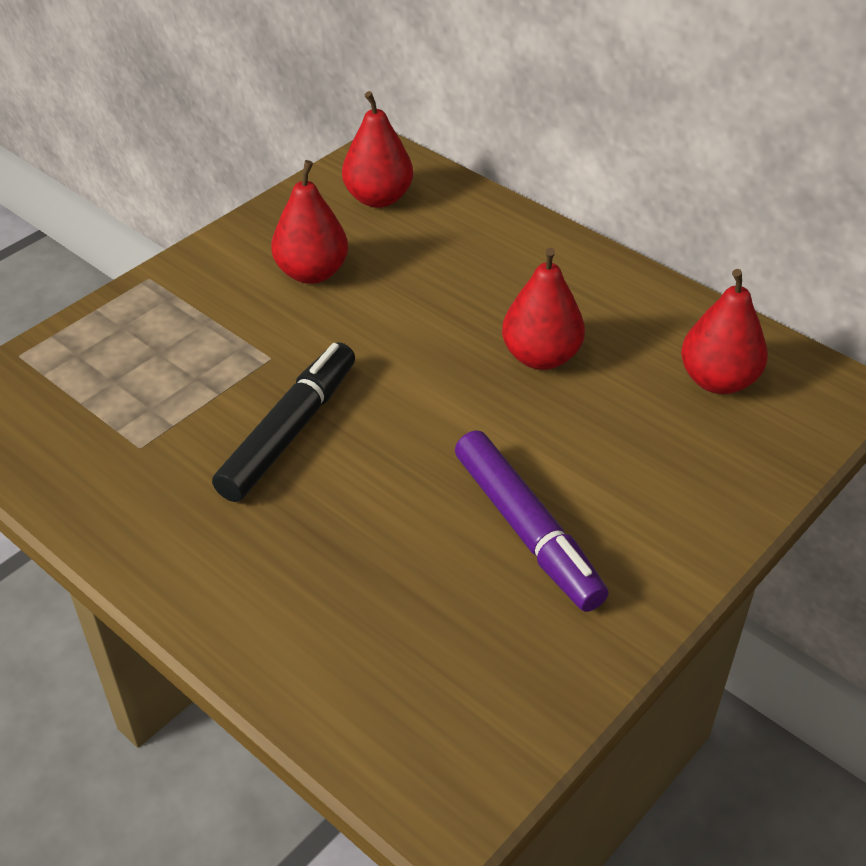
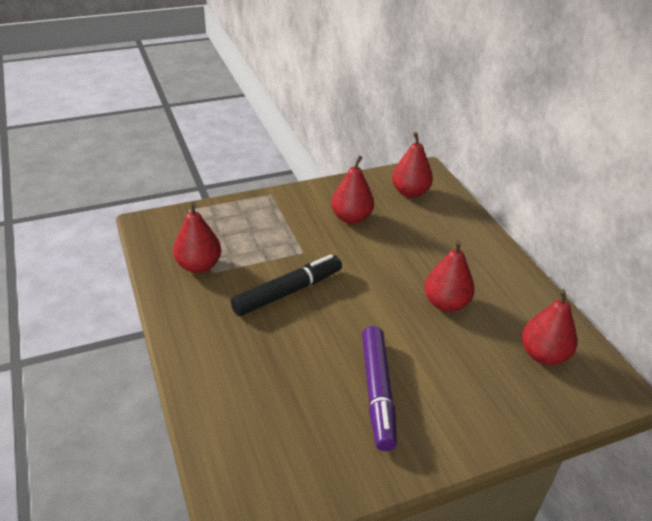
camera: 25 degrees right, 5 degrees down
none -> red pear [173,202,221,273]

